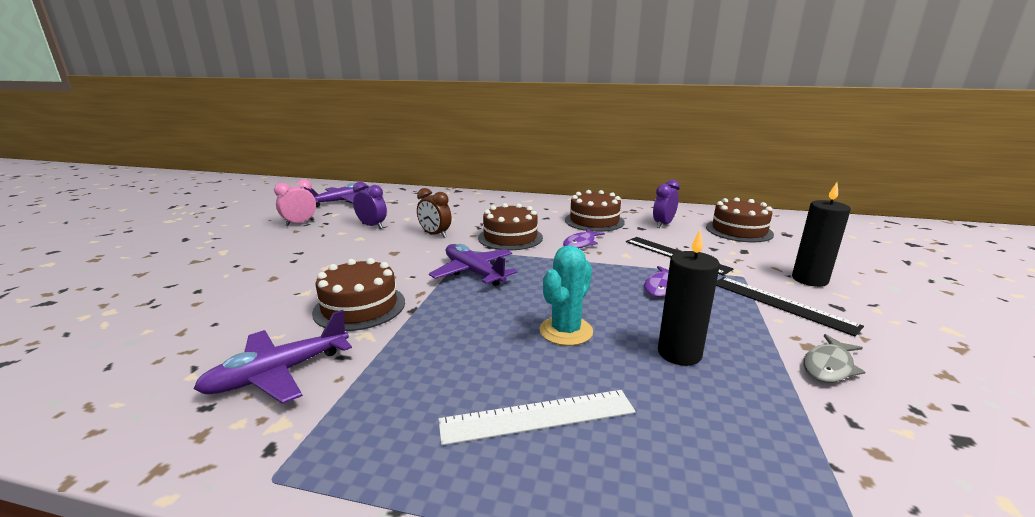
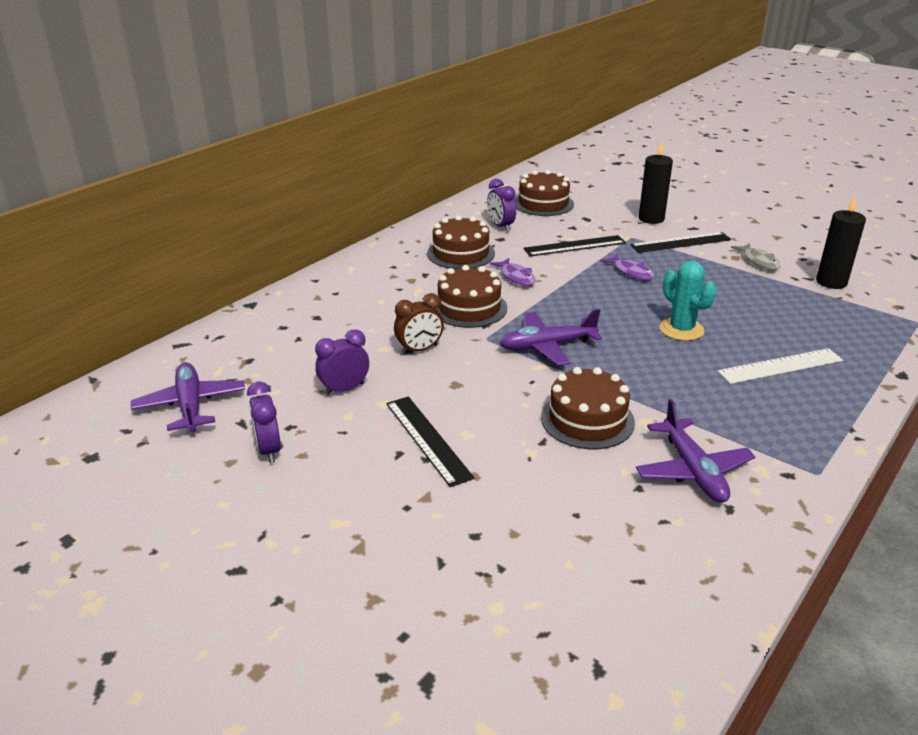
camera: 65 degrees left, 10 degrees up
pink clock [274,179,316,227] -> purple clock [247,382,281,463]
white ruler [438,390,636,445] -> white ruler turned 60 degrees clockwise [717,348,843,384]
black candle [658,230,720,366] -> black candle moved to [816,197,866,289]
none -> black ruler [386,396,474,487]

